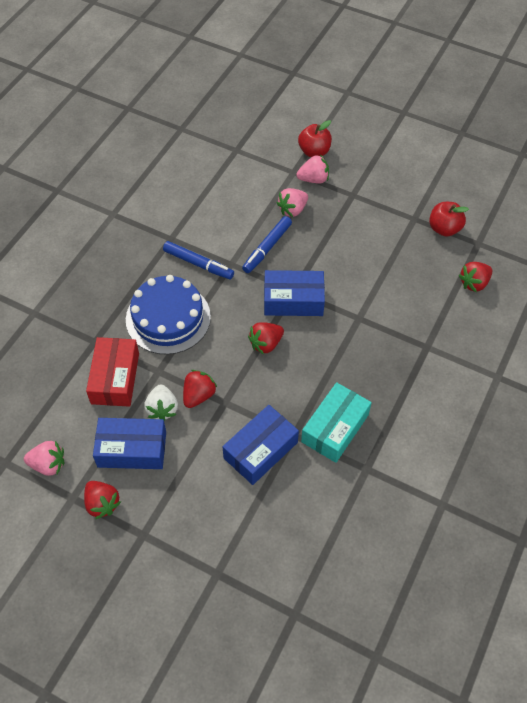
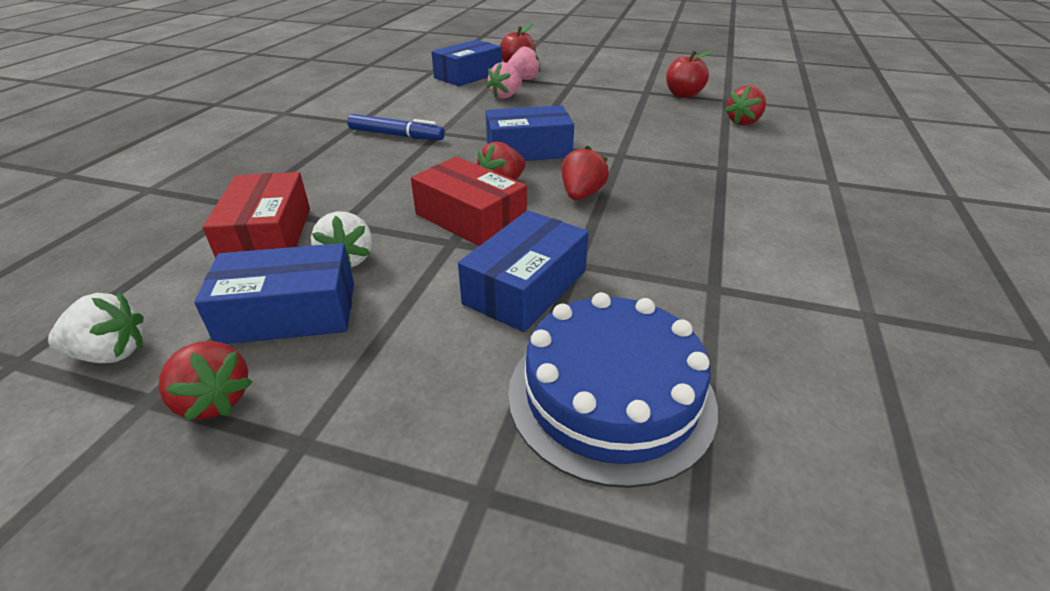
camera: 10 degrees left, 20 degrees down
pink strawberry [24,441,64,476] -> white strawberry [48,292,144,363]
blue cake [126,275,211,355] -> blue cake moved to [508,292,718,488]
red strawberry [183,370,217,408] -> red strawberry moved to [561,146,609,200]
blue marker [242,216,292,273] -> none
turquoise box [301,382,372,463] -> none
none -> red box [411,157,527,246]
none -> blue box [431,40,502,86]

